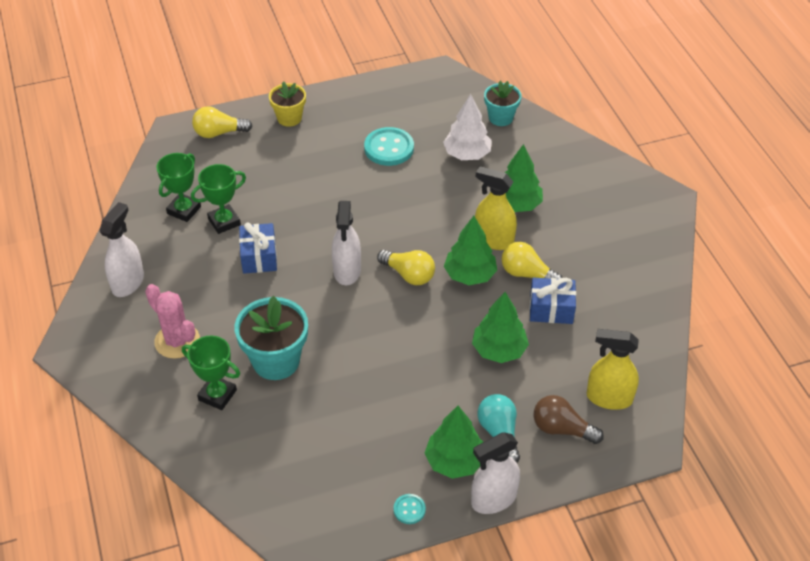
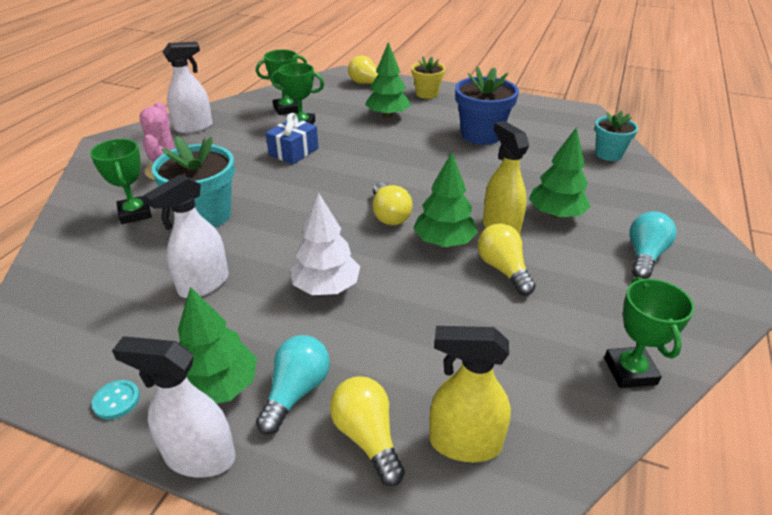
camera: 40 degrees right, 10 degrees down
white spray bottle [332,201,361,285] -> white spray bottle moved to [144,174,229,298]
turquoise button [364,127,414,166] -> blue flower pot [455,66,519,145]
white tree [443,94,492,160] -> white tree moved to [290,192,360,295]
green tree [472,292,529,363] -> green tree moved to [365,42,411,118]
blue gift [530,278,576,324] -> none
brown light bulb [534,395,604,444] -> yellow light bulb [330,376,405,486]
yellow spray bottle [587,329,639,410] -> yellow spray bottle turned 45 degrees counterclockwise [429,326,511,462]
none -> green trophy [604,277,695,388]
none -> turquoise light bulb [629,211,677,279]

